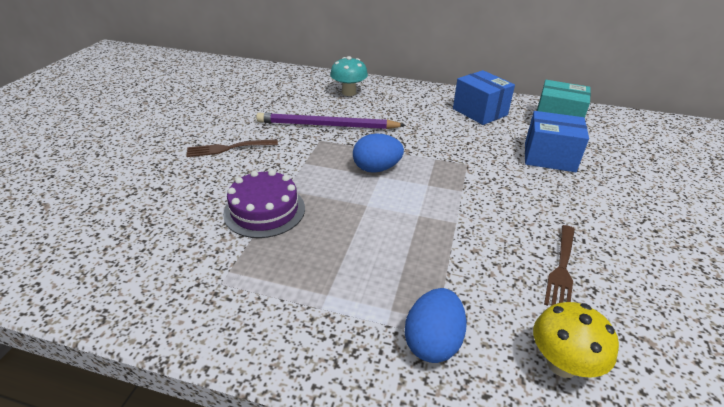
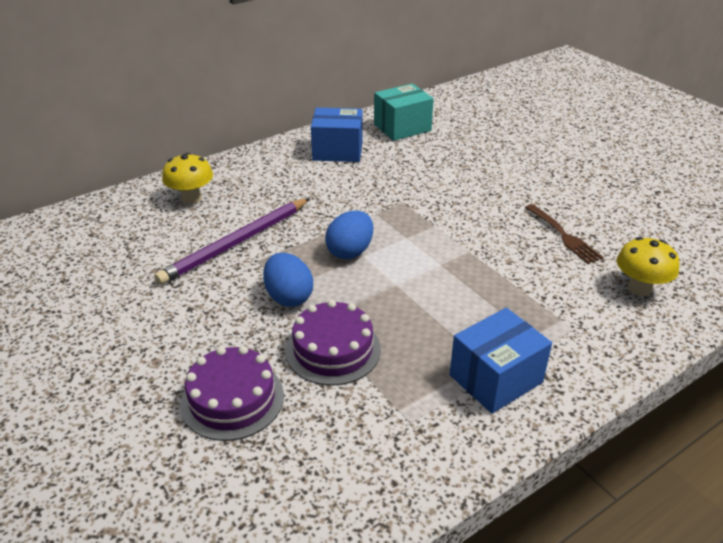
camera: 50 degrees left, 0 degrees up
brown fork [186,139,278,157] -> none
turquoise mushroom [330,56,368,96] -> yellow mushroom [162,153,213,204]
blue egg [405,288,467,363] -> blue egg moved to [263,253,313,307]
blue box [525,111,589,172] -> blue box moved to [450,308,552,414]
none -> purple cake [180,346,284,441]

